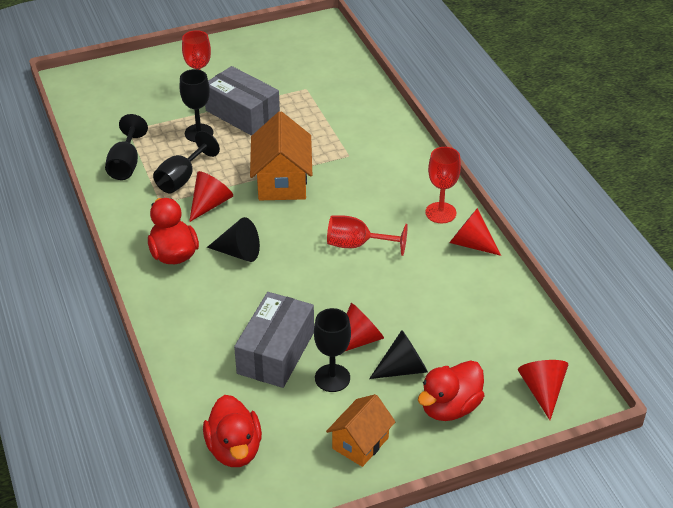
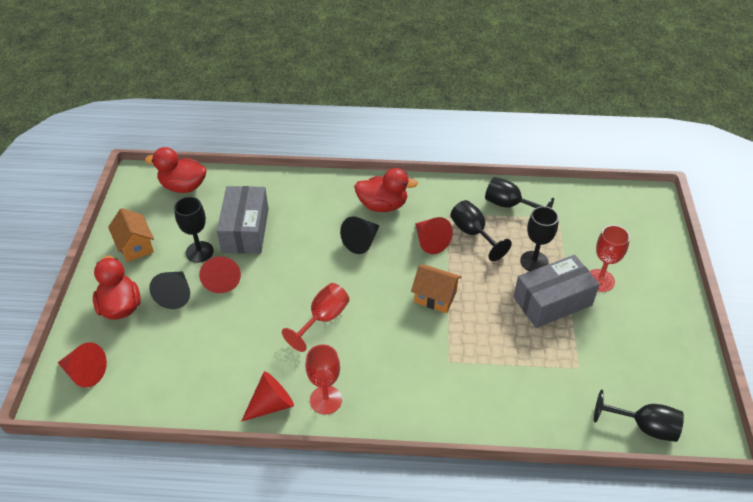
camera: 115 degrees right, 5 degrees up
grey box [234,292,314,388] -> grey box turned 45 degrees clockwise [217,186,269,254]
orange house [250,111,312,200] -> orange house [411,265,462,313], size x0.65
none -> black goblet [594,390,684,442]

